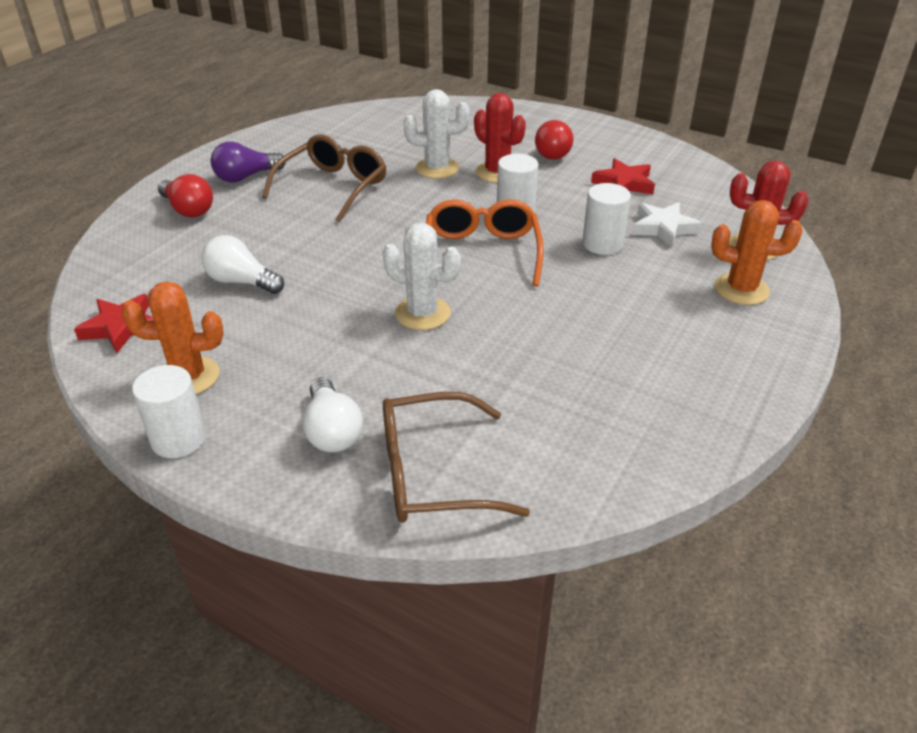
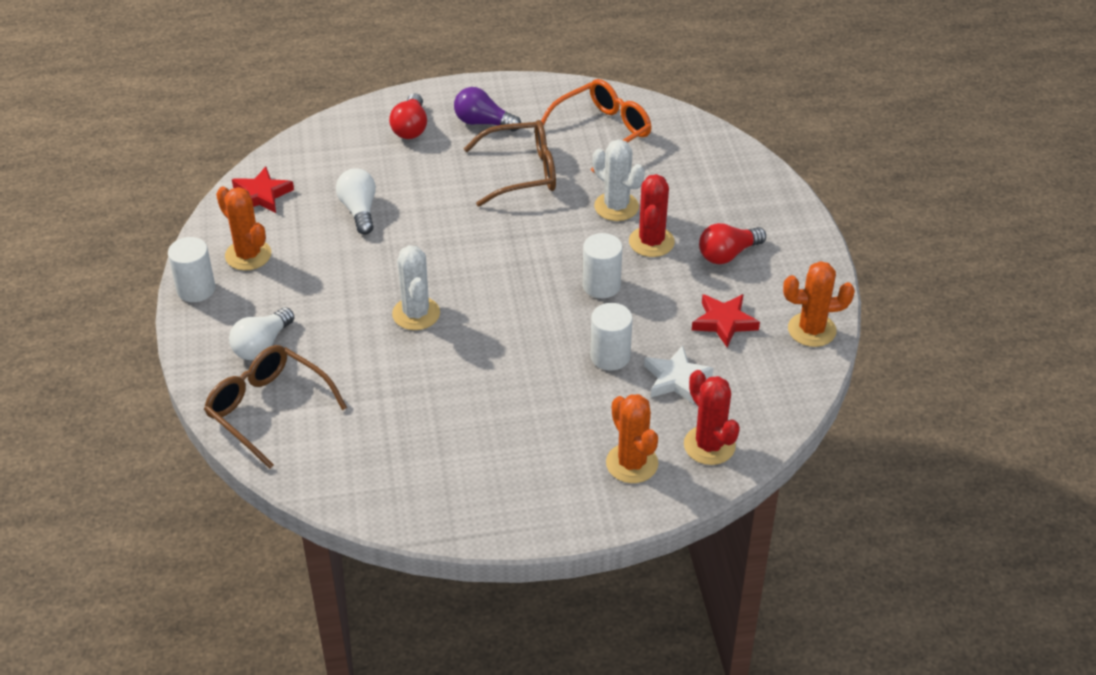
camera: 50 degrees right, 5 degrees up
orange glasses [426,199,544,286] -> orange glasses moved to [541,79,652,172]
none -> orange cactus [783,261,855,347]

